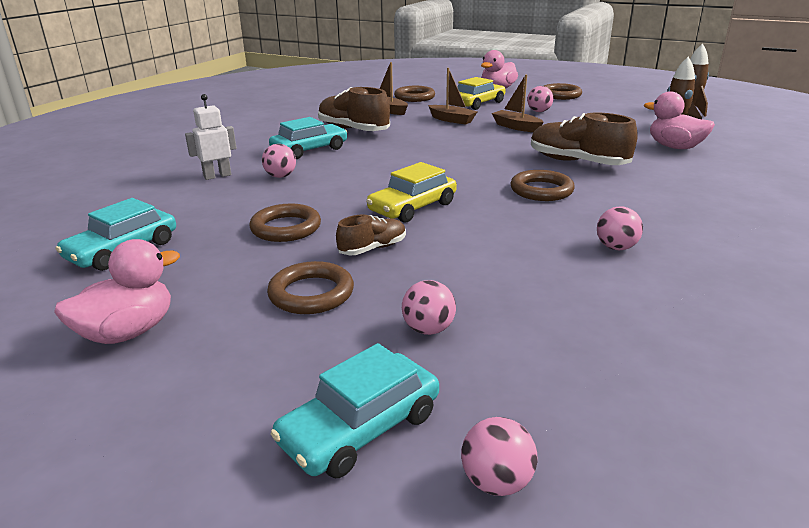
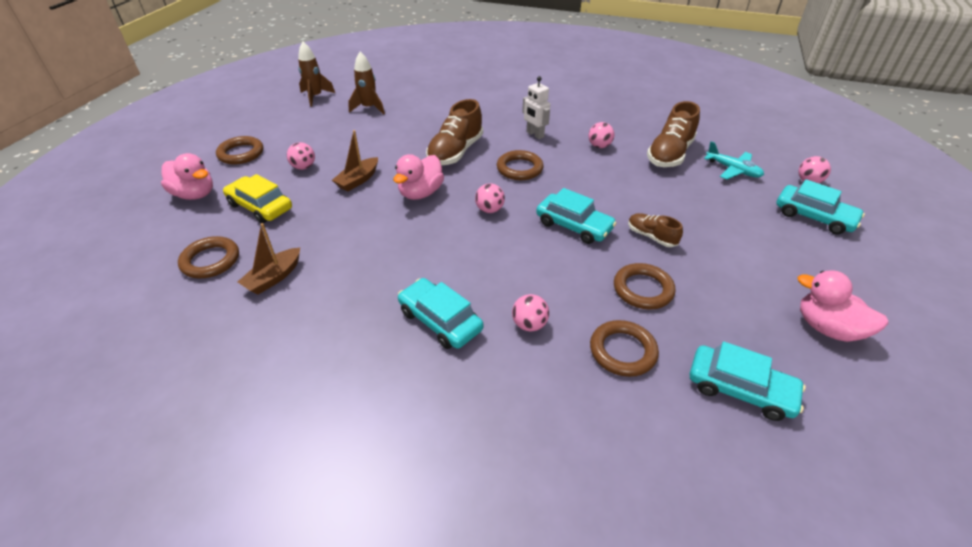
camera: 100 degrees left, 15 degrees up
white robot [185,94,236,180] -> white robot moved to [522,76,550,139]
brown ring [267,261,354,314] -> brown ring moved to [590,320,659,377]
brown shoe [318,87,390,131] -> brown shoe moved to [647,101,700,167]
yellow car [366,162,457,223] -> turquoise car [536,188,617,244]
pink ball [402,280,456,335] -> pink ball moved to [475,183,505,213]
brown boat [428,68,478,125] -> none
pink duck [644,91,715,149] -> pink duck moved to [393,154,444,200]
none -> turquoise plane [704,141,764,180]

